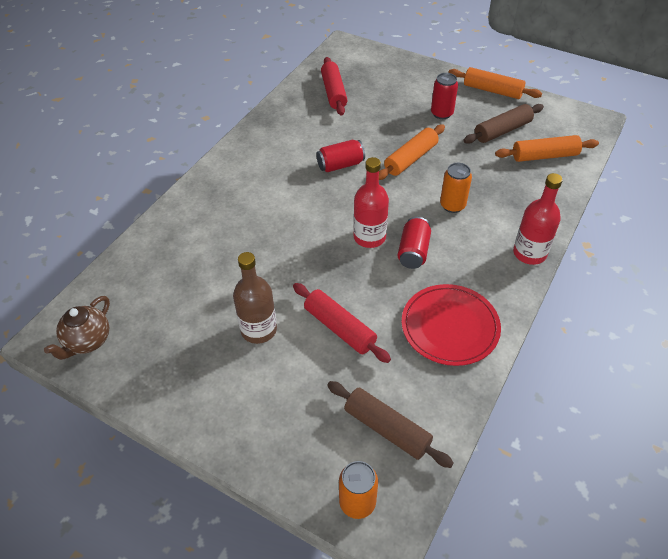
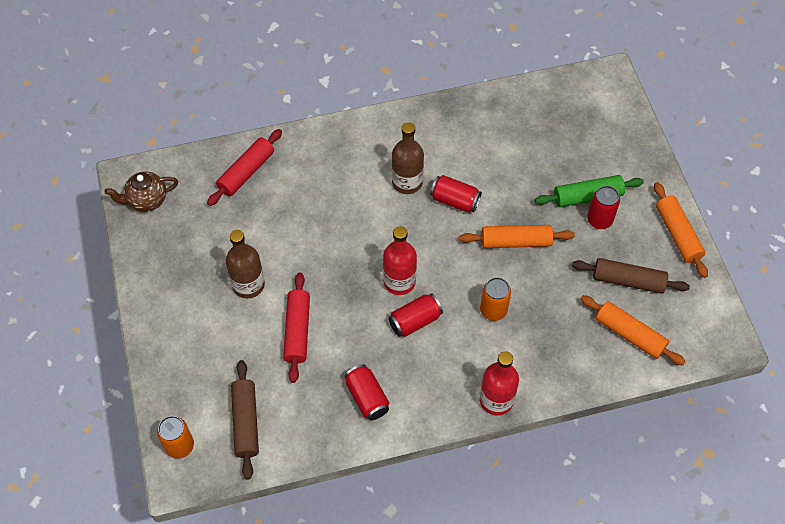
camera: 45 degrees right, 10 degrees up
red rolling pin [321,57,348,116] -> red rolling pin moved to [207,129,282,206]
red plate [401,284,501,366] -> red can [345,364,389,420]
none -> brown bottle [392,122,424,194]
none -> green rolling pin [535,175,644,207]

